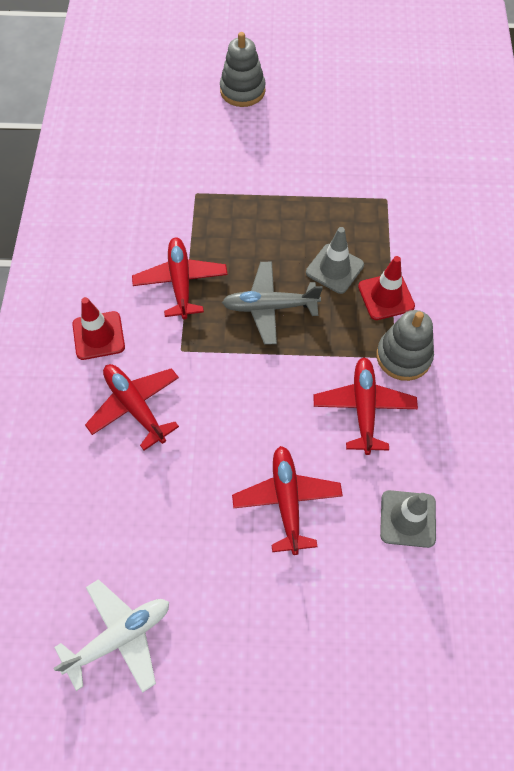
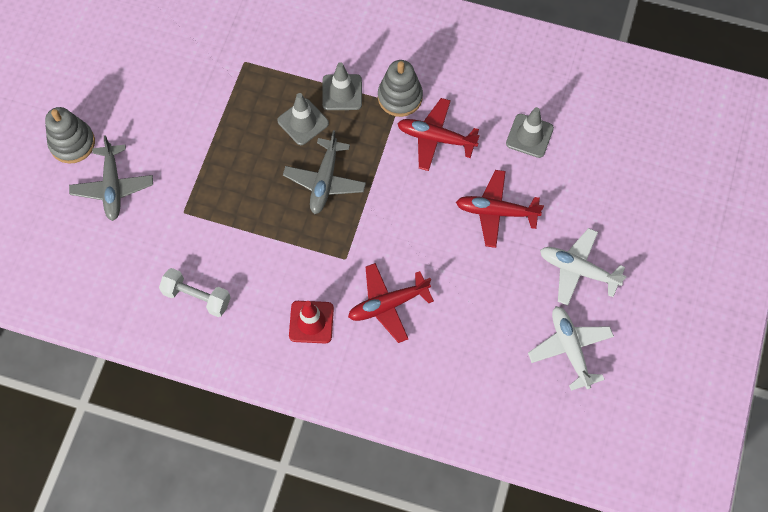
camera: 75 degrees left, 5 degrees up
red plane [132,237,228,319] -> none
red traffic cone [358,256,415,320] -> grey traffic cone [322,62,362,110]
none -> grey plane [69,135,153,221]
none -> white dumbbell [159,268,231,317]
none -> white plane [540,228,627,306]

